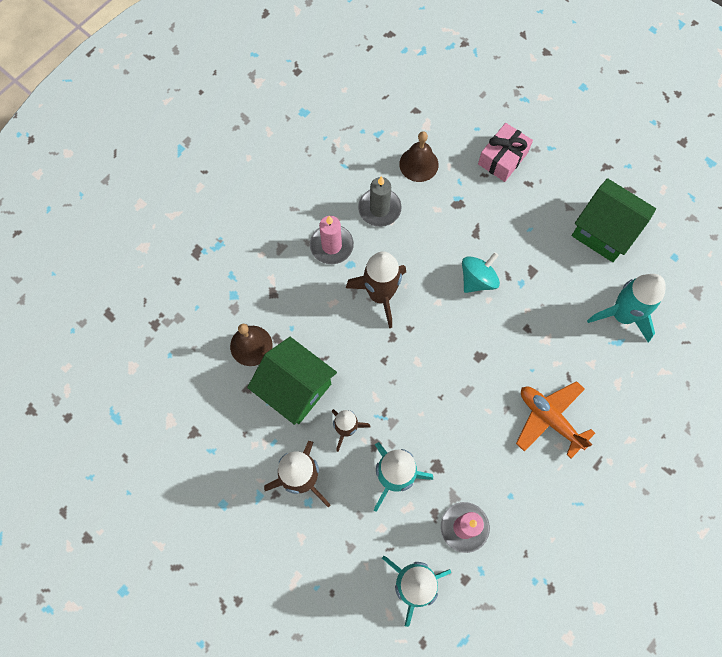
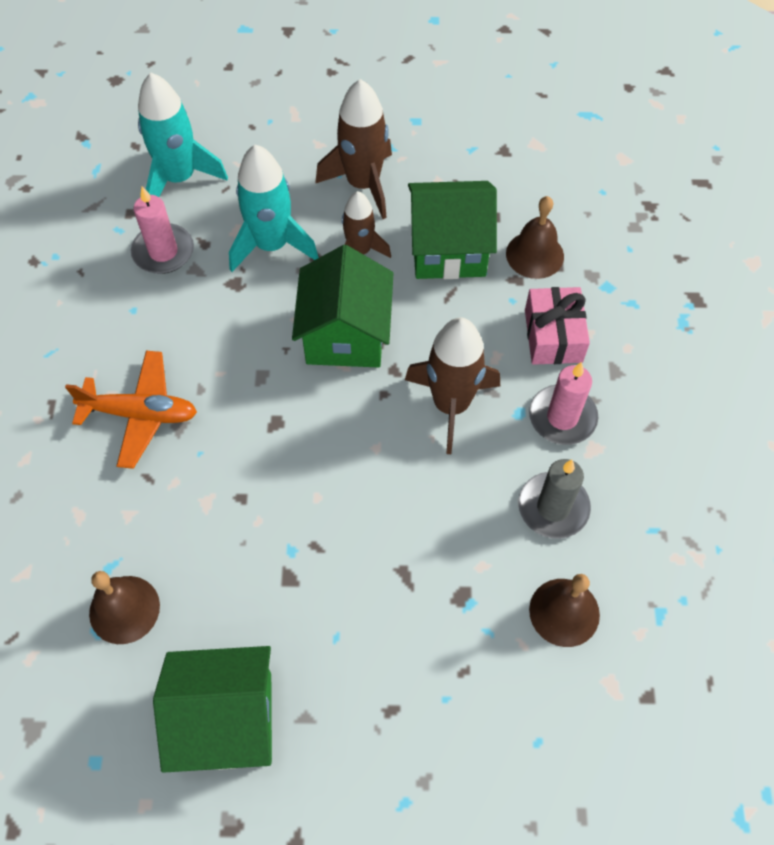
camera: 140 degrees right, 10 degrees down
turquoise spinning top [462,252,500,293] -> none
pink gift [478,123,533,182] -> pink gift moved to [525,287,590,365]
turquoise rocket [587,274,666,342] -> brown bell [89,571,160,644]
none -> green house [292,245,394,368]

